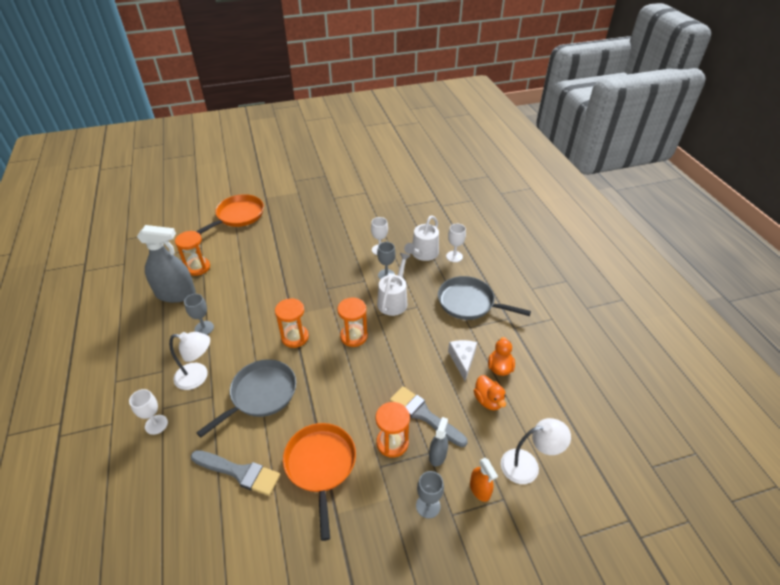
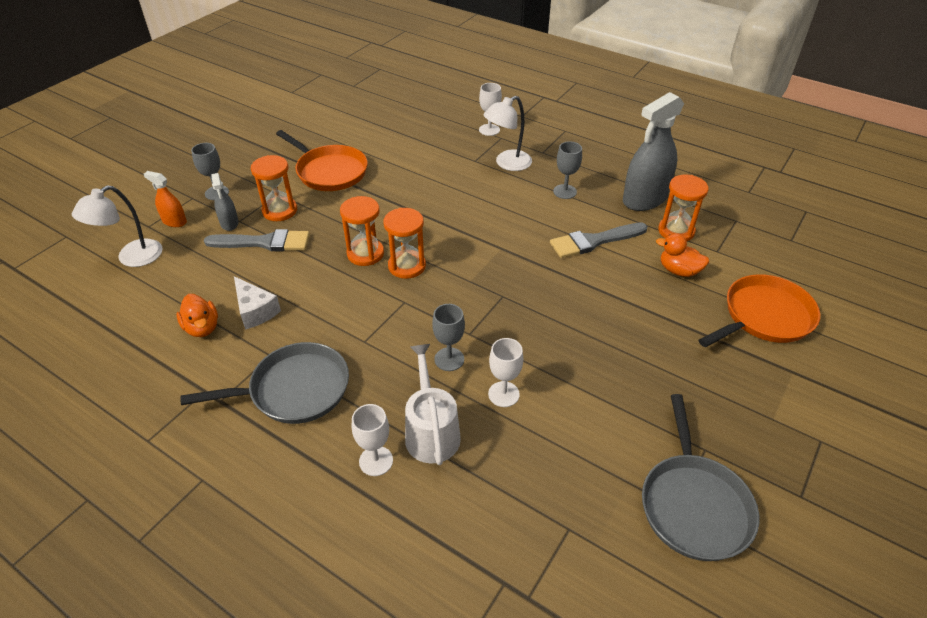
camera: 140 degrees right, 0 degrees up
grey brush [191,450,280,496] -> grey brush moved to [550,222,648,258]
orange pan [196,194,264,234] -> orange pan turned 120 degrees counterclockwise [699,274,820,347]
grey pan [196,359,296,438] -> grey pan moved to [642,394,759,561]
orange hourglass [275,298,309,348] -> orange hourglass moved to [340,196,384,266]
white watering can [377,253,410,316] -> none
orange duck [474,375,506,410] -> orange duck moved to [656,233,709,277]

